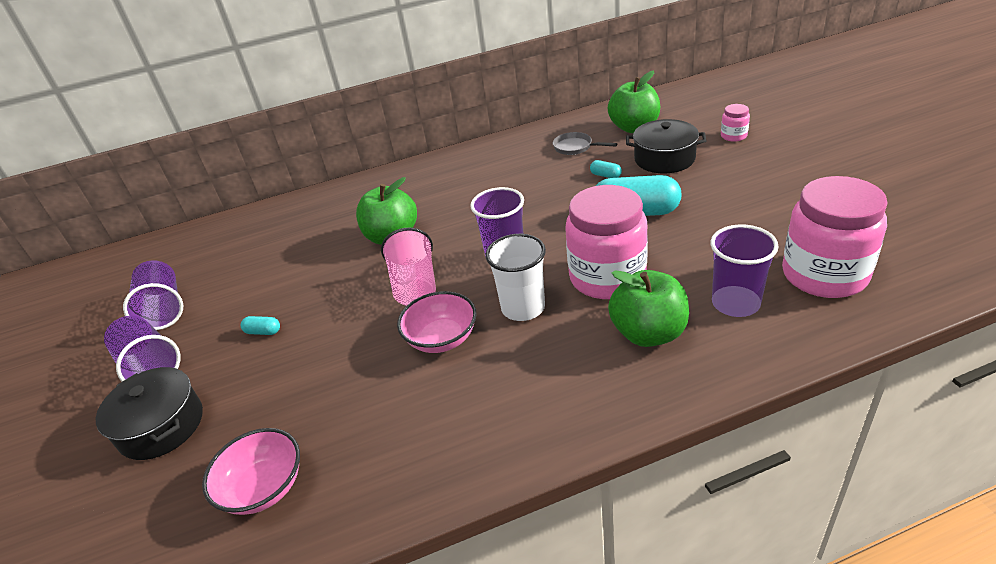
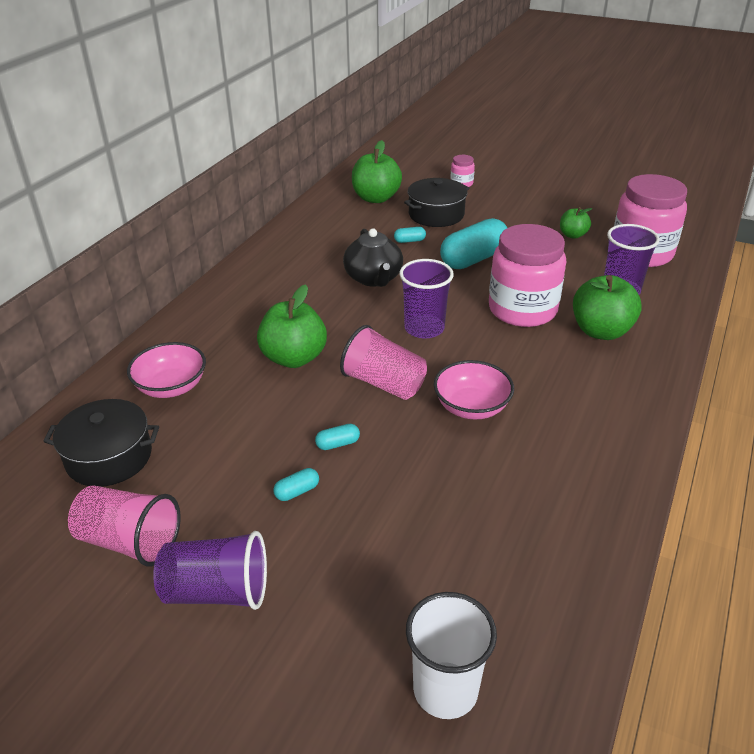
camera: 50 degrees left, 0 degrees up
black pot [96,367,203,460] -> black pot moved to [43,399,159,487]
purple cup [123,260,183,330] -> pink cup [68,485,181,567]
pink bowl [202,428,300,515] -> pink bowl moved to [127,342,206,398]
white cup [486,234,546,321] -> white cup moved to [406,592,497,719]
grey pan [553,132,617,155] -> none
none -> turquoise capsule [315,424,360,450]
none -> black teapot [343,228,403,287]
none -> green apple [560,207,592,239]

